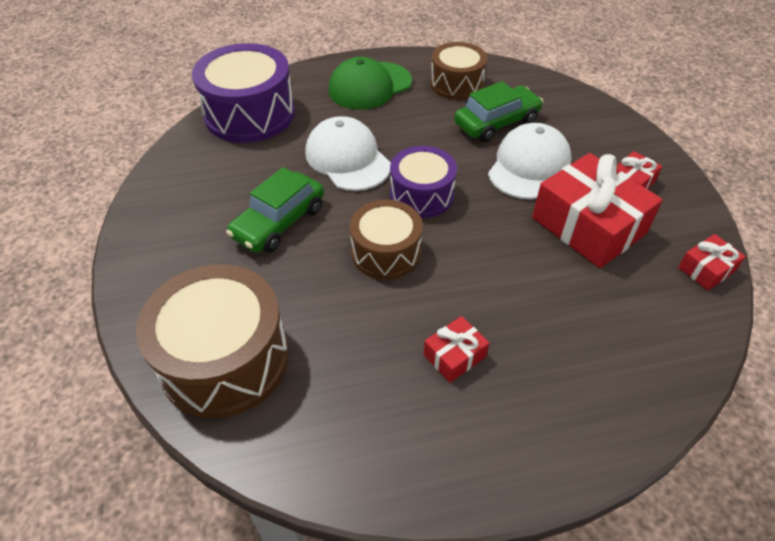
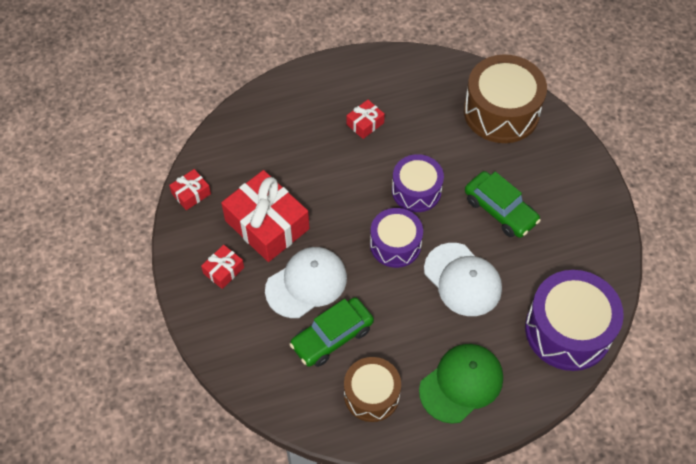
camera: 175 degrees right, 10 degrees up
green car [226,167,324,253] -> green car turned 105 degrees clockwise [465,171,541,238]
brown drum [350,199,423,280] -> purple drum [392,154,444,212]
white cap [488,123,572,199] -> white cap turned 150 degrees counterclockwise [265,247,347,318]

